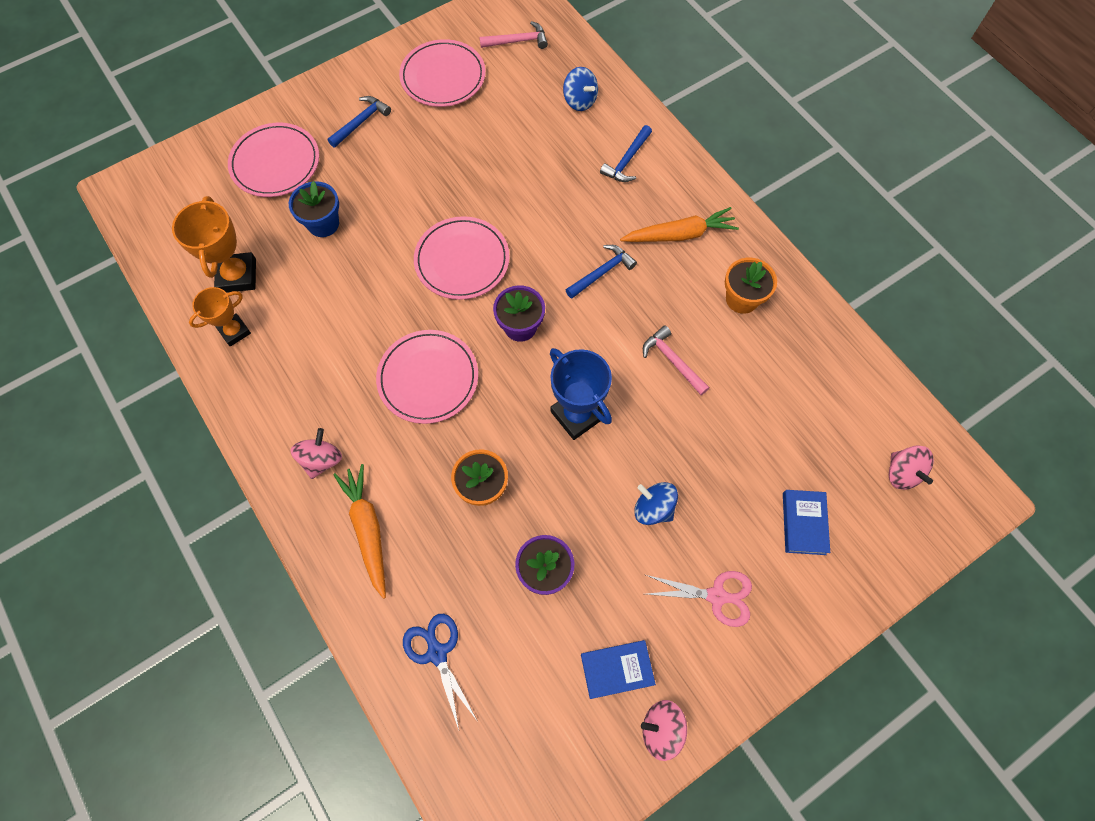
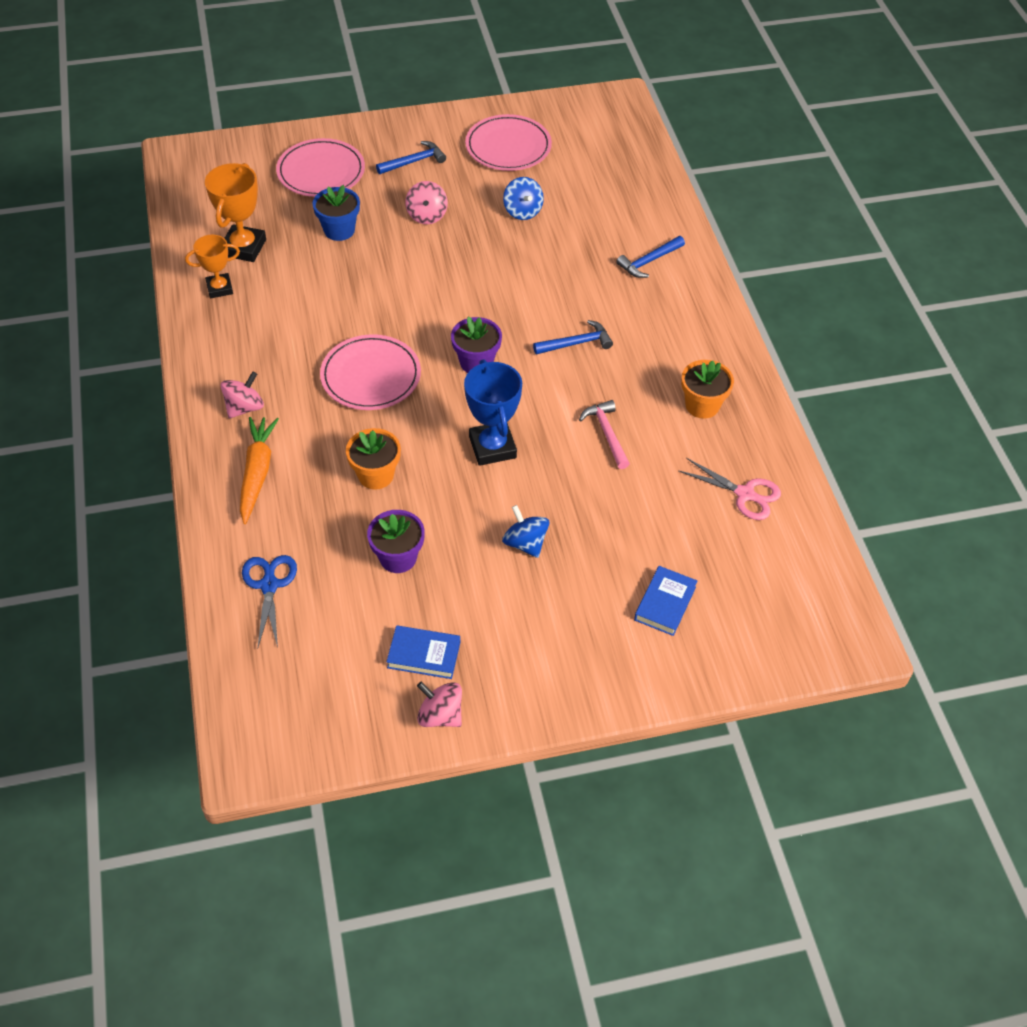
camera: 20 degrees right, 15 degrees down
pink plate [414,216,510,300] -> none
pink hammer [480,21,548,49] -> none
blue spinning top [563,67,598,111] -> blue spinning top moved to [503,177,544,220]
orange carrot [620,207,739,242] -> none
pink scissors [646,571,752,627] -> pink scissors moved to [678,458,781,520]
pink spinning top [889,445,934,490] -> pink spinning top moved to [405,181,448,224]

